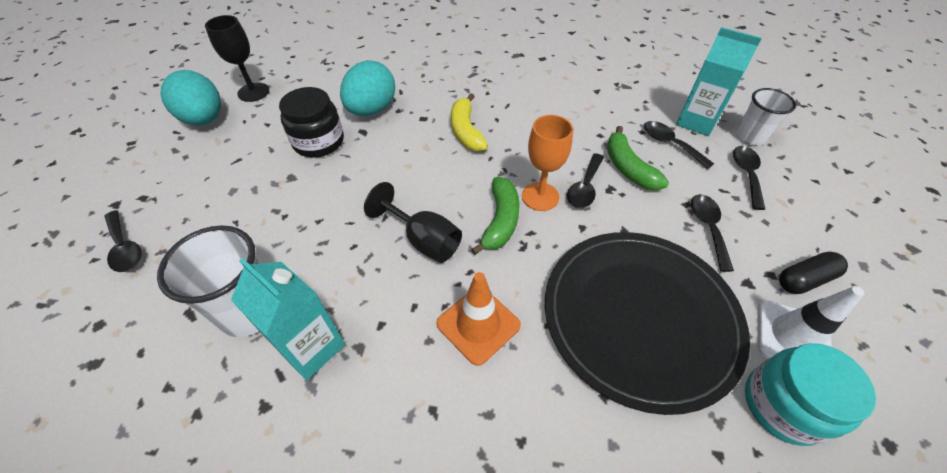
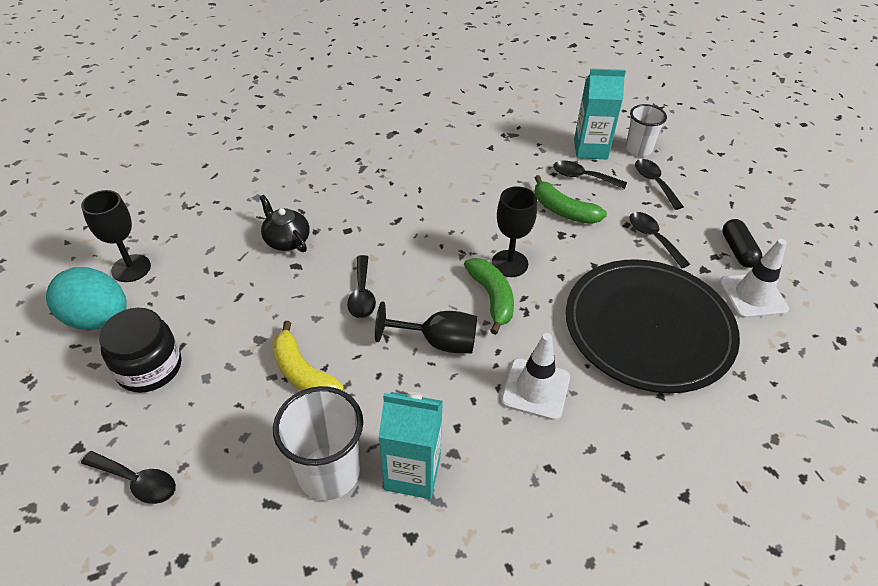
camera: 30 degrees left, 5 degrees down
black jar [279,87,344,157] -> black jar moved to [99,308,181,393]
turquoise egg [340,60,395,116] -> black teapot [259,195,310,252]
orange traffic cone [436,272,521,366] -> white traffic cone [501,333,570,420]
yellow banana [451,93,488,152] -> yellow banana moved to [272,321,344,391]
orange goblet [522,115,573,211] -> black goblet [492,186,537,277]
black spoon [567,153,604,208] -> black spoon moved to [347,255,376,318]
turquoise jar [745,343,876,446] -> none
black capsule [779,251,848,294] -> black capsule turned 45 degrees counterclockwise [722,219,762,268]

